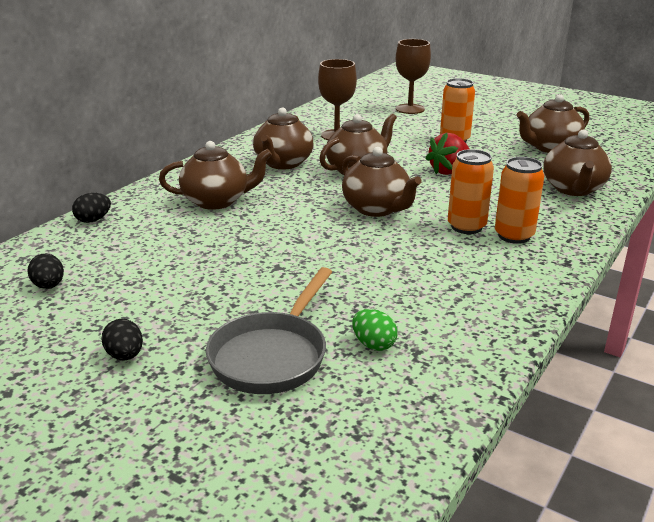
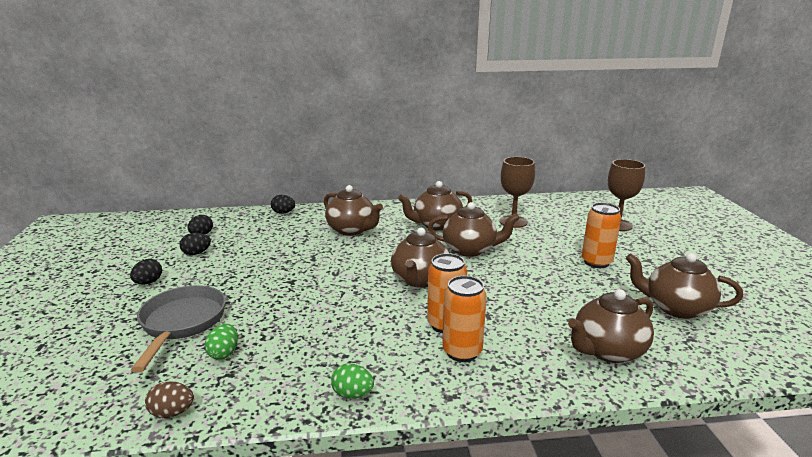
camera: 50 degrees right, 5 degrees down
grey pan [206,267,332,394] -> grey pan turned 105 degrees clockwise [131,285,226,373]
red strawberry [425,133,469,175] -> none
none -> brown egg [145,382,194,418]
none -> black egg [180,233,211,255]
none -> green egg [331,363,374,398]

